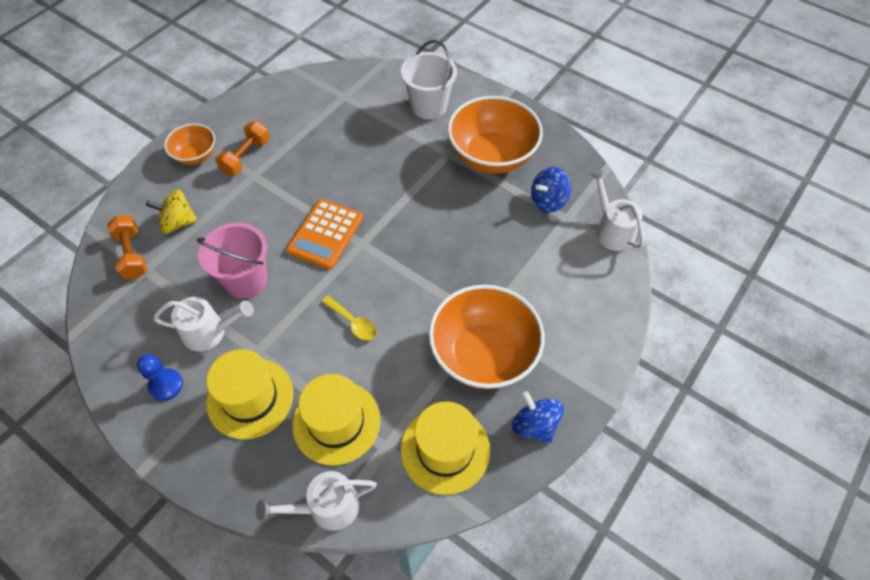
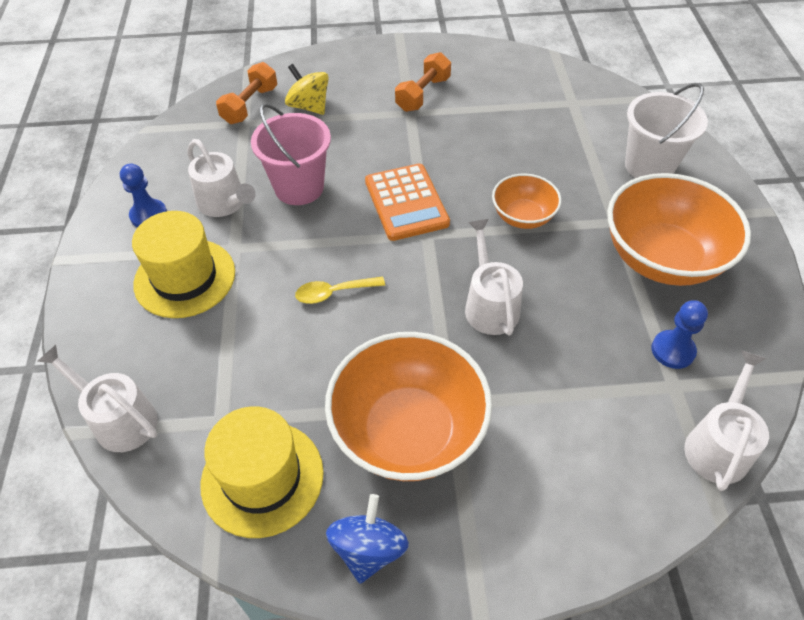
camera: 50 degrees right, 5 degrees down
orange bowl [164,124,215,165] -> orange bowl moved to [492,173,562,229]
orange dumbbell [215,121,270,175] -> orange dumbbell turned 45 degrees counterclockwise [395,52,451,112]
orange calculator [286,199,363,270] -> orange calculator turned 90 degrees counterclockwise [365,164,450,241]
yellow hat [292,374,380,466] -> none
yellow spoon [322,296,377,340] -> yellow spoon turned 75 degrees clockwise [295,277,385,304]
blue spinning top [531,167,571,213] -> blue pawn [651,300,708,369]
none -> white watering can [465,219,523,335]

